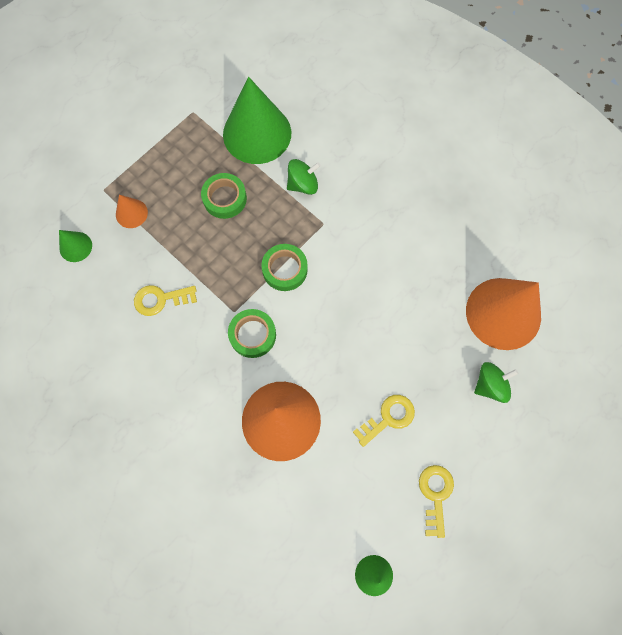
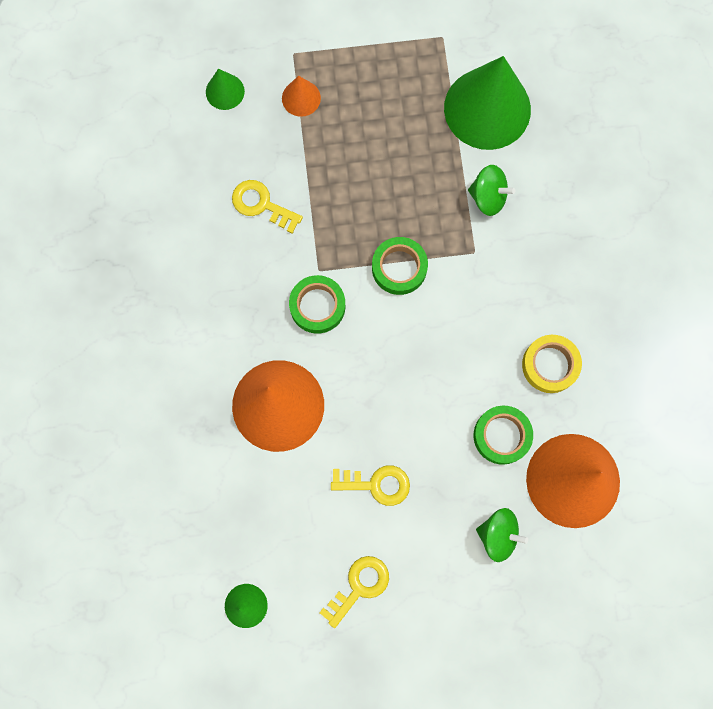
camera: 40 degrees right, 5 degrees up
green tape [201,173,247,219] -> green tape moved to [474,406,533,465]
none -> yellow tape [522,335,582,393]

